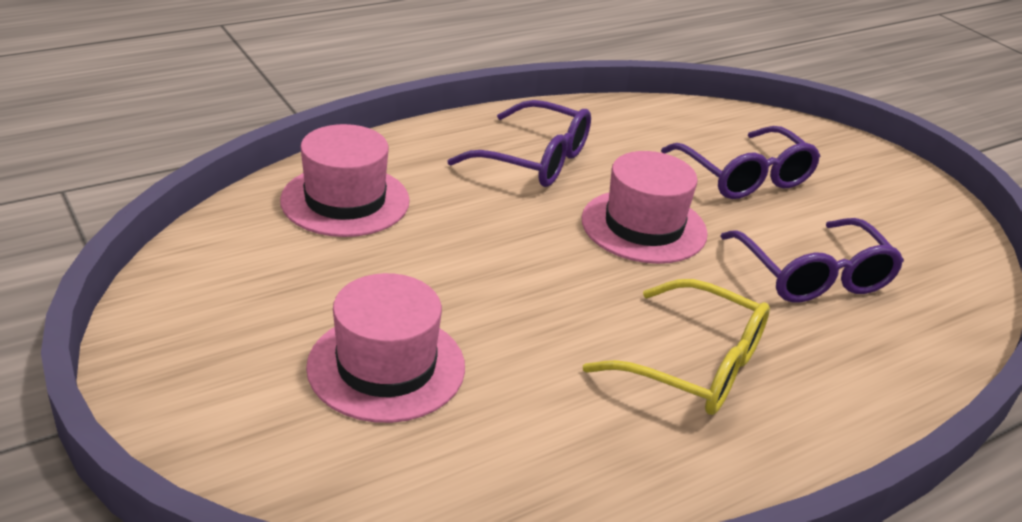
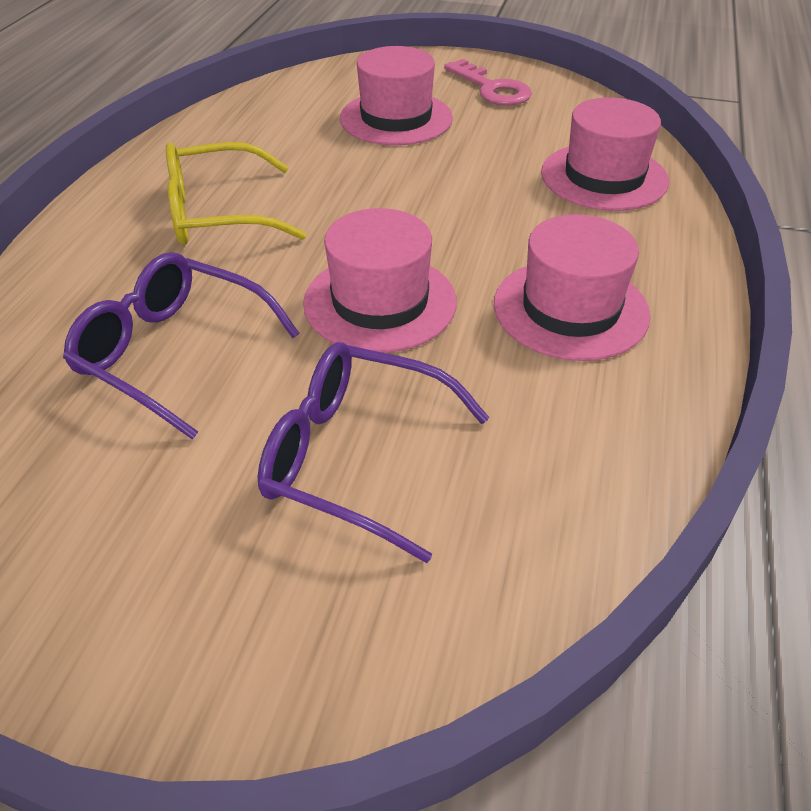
camera: 140 degrees right, 10 degrees up
purple glasses [447,100,591,187] -> pink hat [494,214,651,361]
none -> pink key [444,59,532,106]

